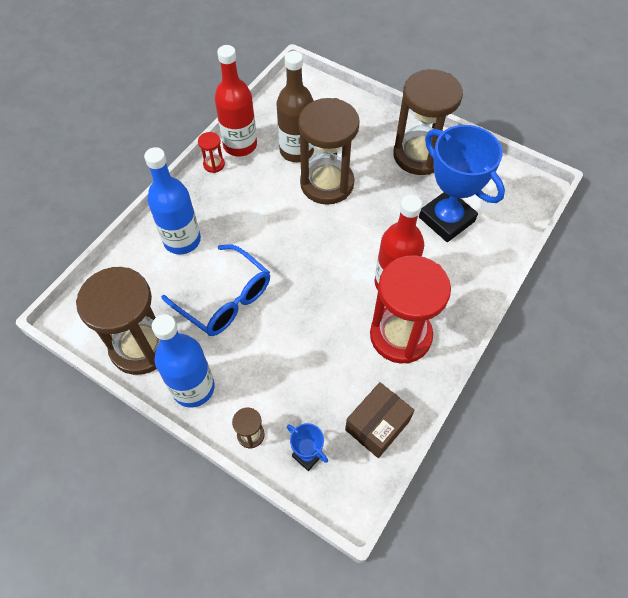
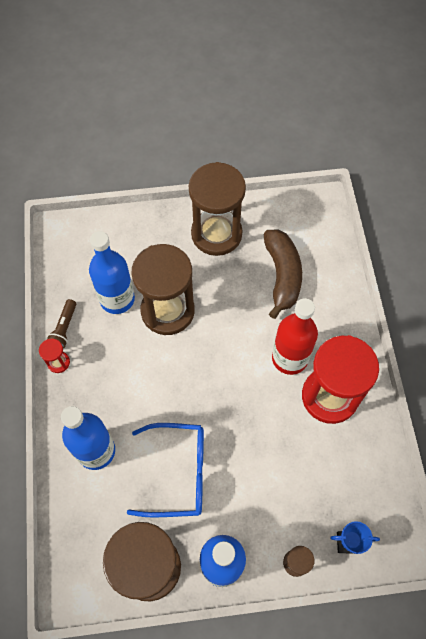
camera: 40 degrees left, 5 degrees up
red bottle [215,45,257,156] -> brown flashlight [47,299,76,348]
brown bottle [276,51,314,162] -> blue bottle [89,231,135,314]
brown box [345,382,415,458] -> none
blue trophy [419,125,505,242] -> brown banana [264,229,302,319]

